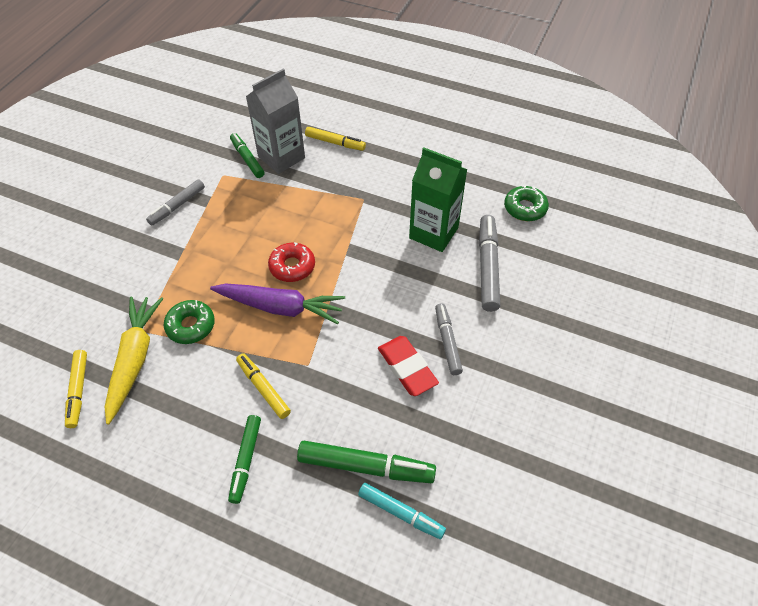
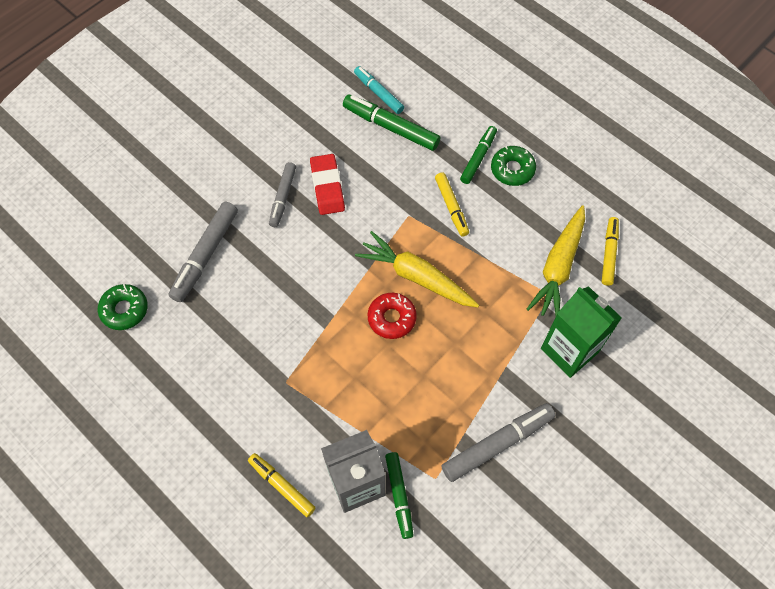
camera: 160 degrees left, 10 degrees up
grey marker [146,179,205,226] -> grey marker [441,403,555,482], size x1.53
green donut [164,300,215,344] -> green donut moved to [491,146,536,186]
purple carrot [210,284,345,324] -> yellow carrot [355,231,479,307]
green carton [409,147,468,252] -> green carton moved to [541,286,622,378]

